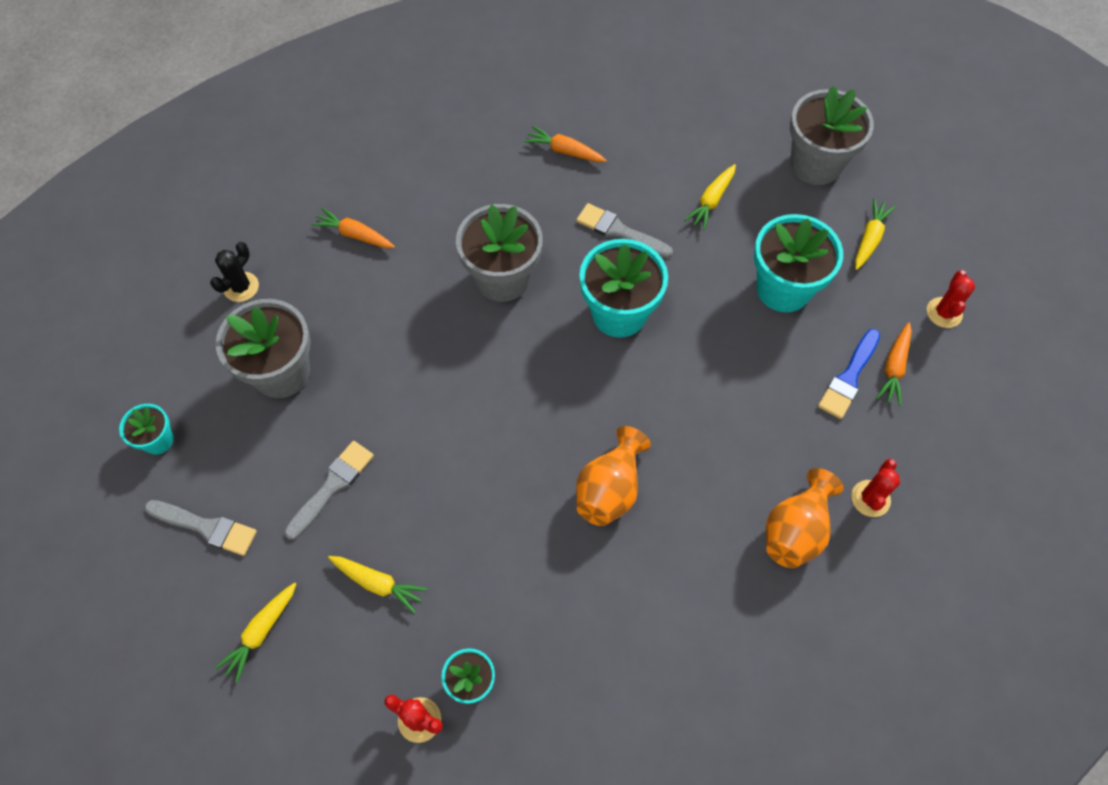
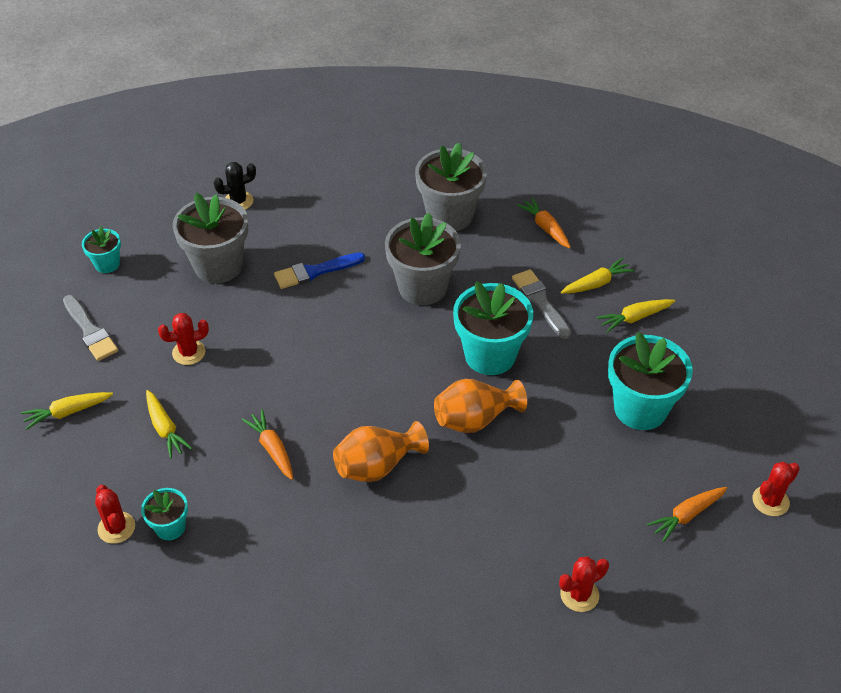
camera: 35 degrees right, 15 degrees down
grey brush [284,441,374,540] -> red cactus [158,313,209,365]
orange carrot [311,208,395,248] -> orange carrot moved to [242,409,293,480]
orange vase [766,468,844,568] -> orange vase moved to [434,379,527,433]
grey flower pot [790,86,874,185] -> grey flower pot moved to [415,143,487,231]
blue brush [818,329,880,419] -> blue brush moved to [274,252,365,289]
yellow carrot [855,198,896,270] -> yellow carrot moved to [561,258,635,294]

